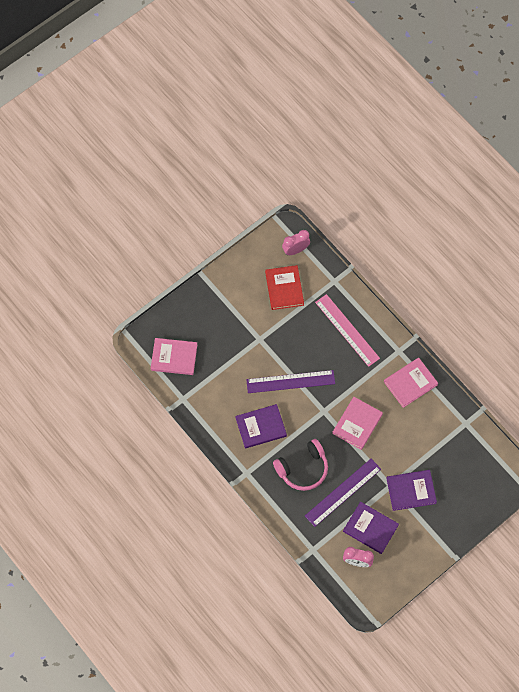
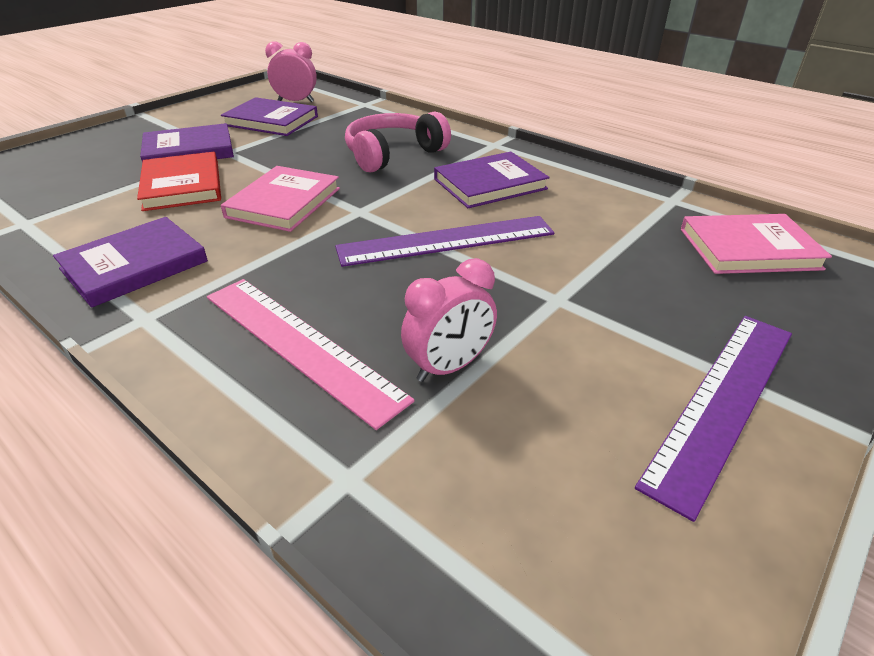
camera: 170 degrees right, 30 degrees down
red book [265,265,304,310] -> red book moved to [137,152,221,211]
pink clock [282,230,310,255] -> pink clock moved to [401,258,497,382]
purple ruler [305,459,381,527] -> purple ruler moved to [635,316,792,522]
pink book [384,358,438,408] -> purple book [53,217,208,308]

